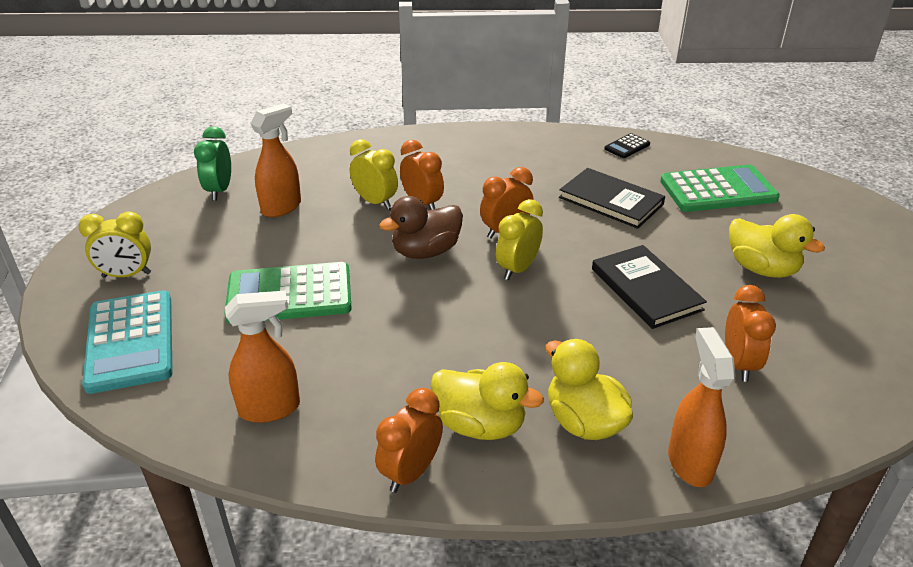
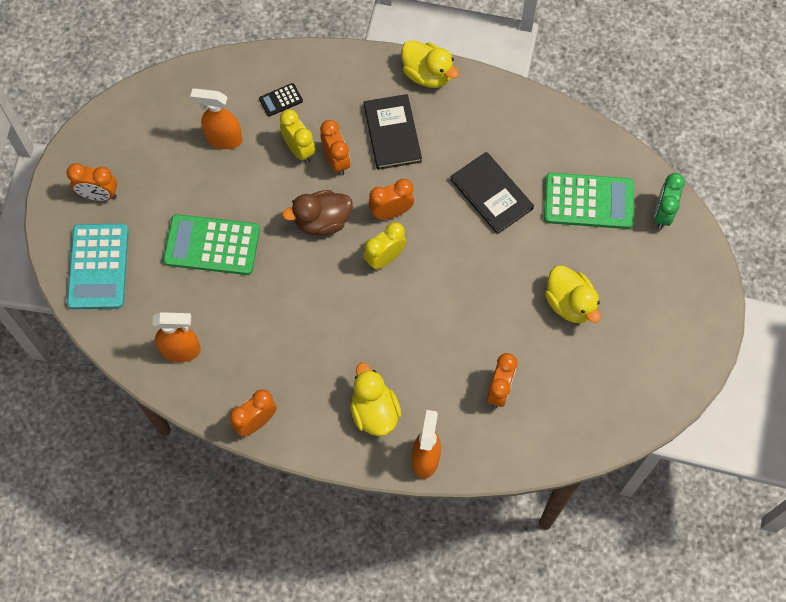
camera: 15 degrees right, 30 degrees up
yellow clock [79,211,151,278] -> orange clock [67,163,117,201]
green clock [194,126,231,200] -> green clock moved to [654,173,685,229]
orange spray bottle [250,103,301,217] -> orange spray bottle turned 135 degrees counterclockwise [190,88,242,149]
yellow duck [431,362,544,440] -> yellow duck moved to [402,40,459,88]
black book [592,245,707,329] -> black book moved to [364,94,422,170]
black calculator [604,133,650,158] -> black calculator moved to [259,83,303,117]

